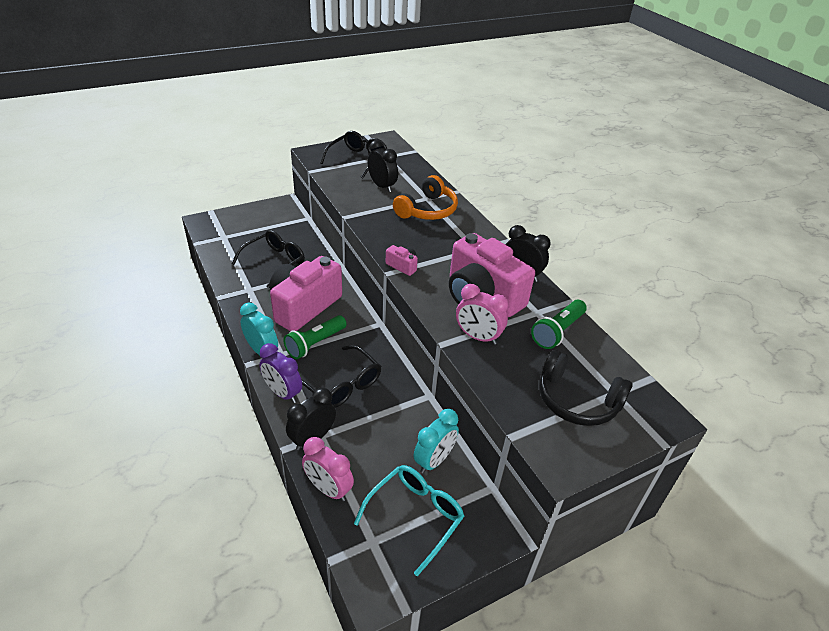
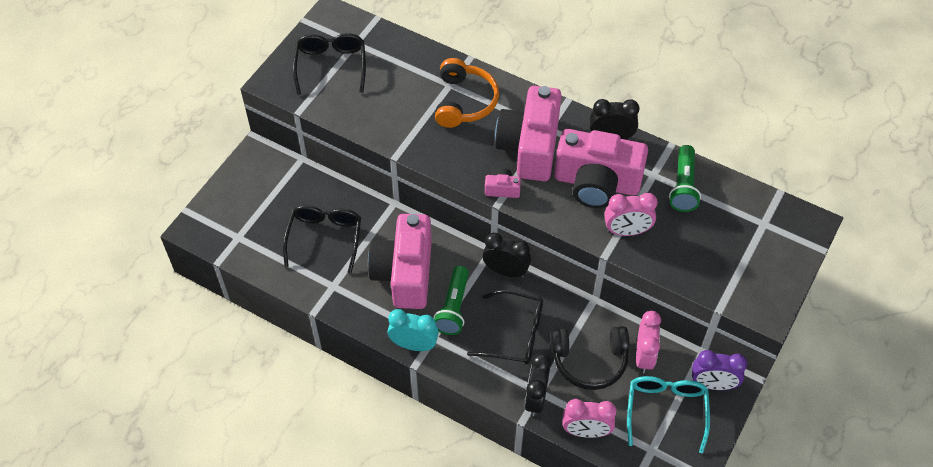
camera: 30 degrees left, 15 degrees up
purple clock [259,343,302,403] -> purple clock moved to [692,350,748,390]
black clock [368,140,398,192] -> black clock moved to [482,233,531,277]
turquoise clock [413,409,459,473] -> pink clock [636,311,661,373]
black headphones [539,350,632,426] -> black headphones moved to [551,326,629,390]
none -> pink camera [495,86,561,181]

